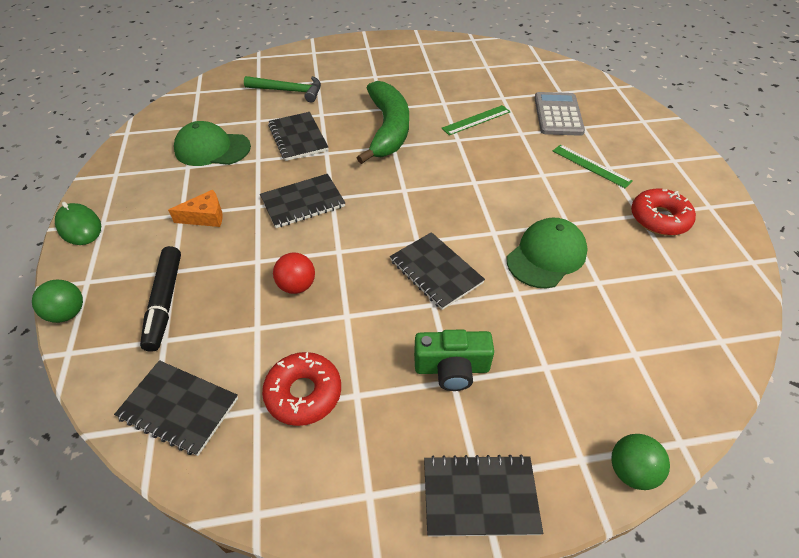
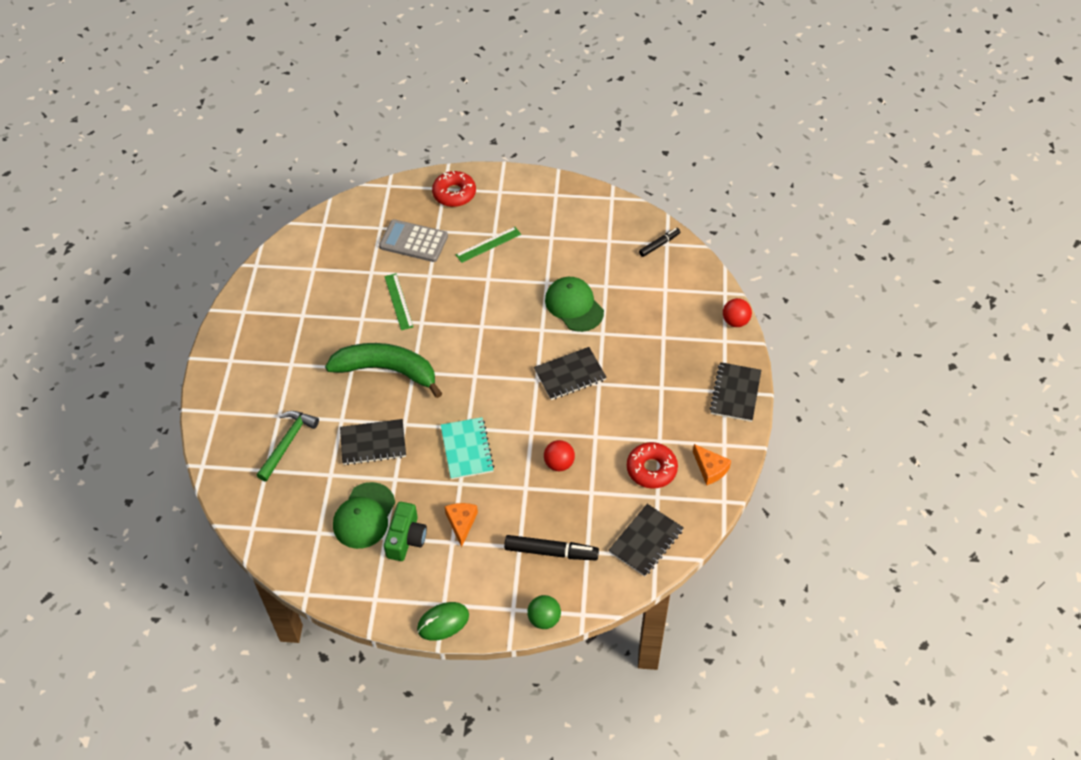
camera: 75 degrees left, 5 degrees up
black notebook [260,174,345,228] -> turquoise notebook [441,417,494,480]
green camera [414,329,494,391] -> green camera moved to [384,502,427,561]
green ball [611,434,670,490] -> red ball [723,298,752,327]
red donut [631,189,696,236] -> red donut moved to [432,171,476,207]
none -> black marker [639,228,680,257]
none -> orange cheese [693,444,731,485]

